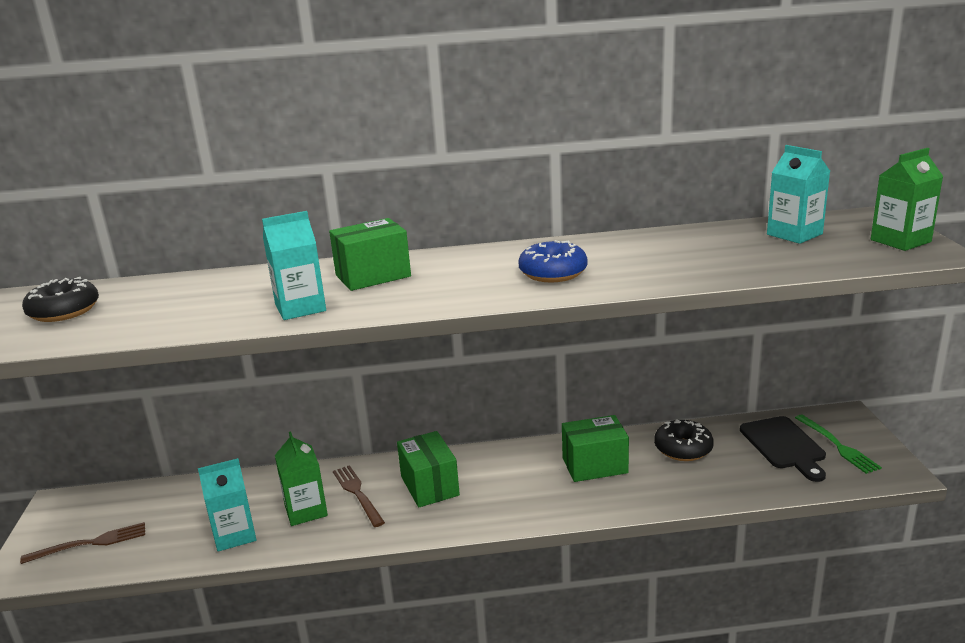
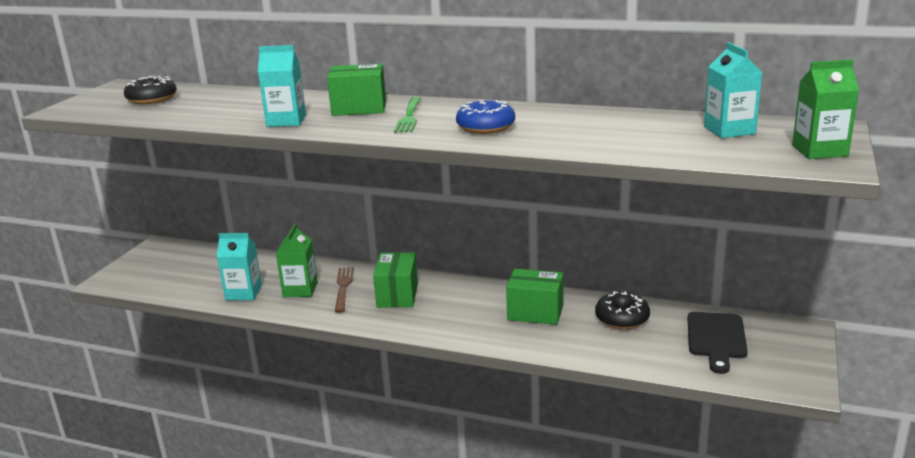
camera: 25 degrees right, 0 degrees up
brown fork [20,522,145,564] -> none
green fork [795,415,882,474] -> green fork moved to [394,97,421,132]

